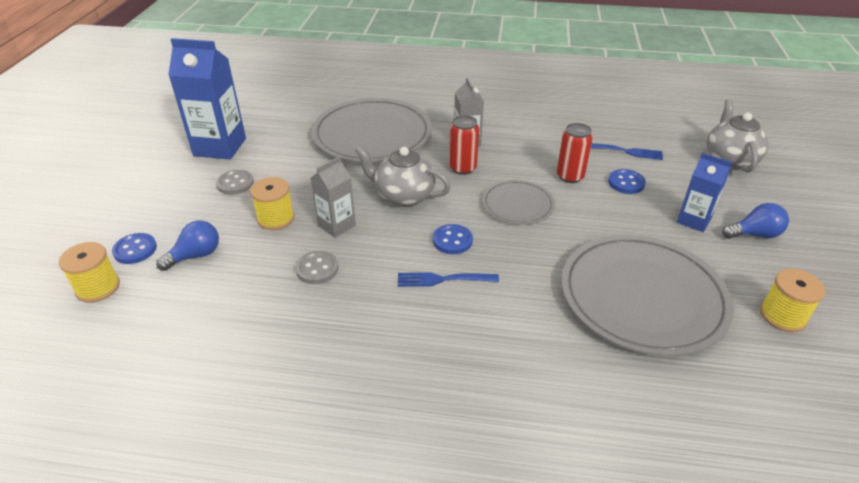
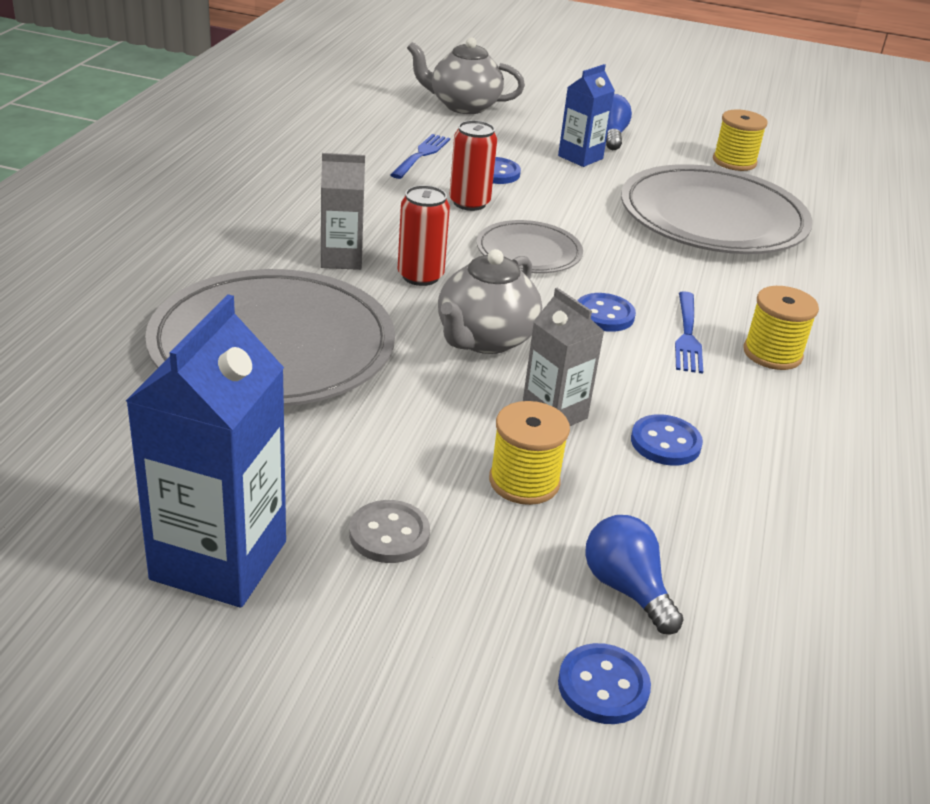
camera: 85 degrees left, 5 degrees down
yellow spool [59,242,120,303] -> yellow spool moved to [744,286,819,370]
grey button [295,251,338,284] -> blue button [631,414,703,466]

